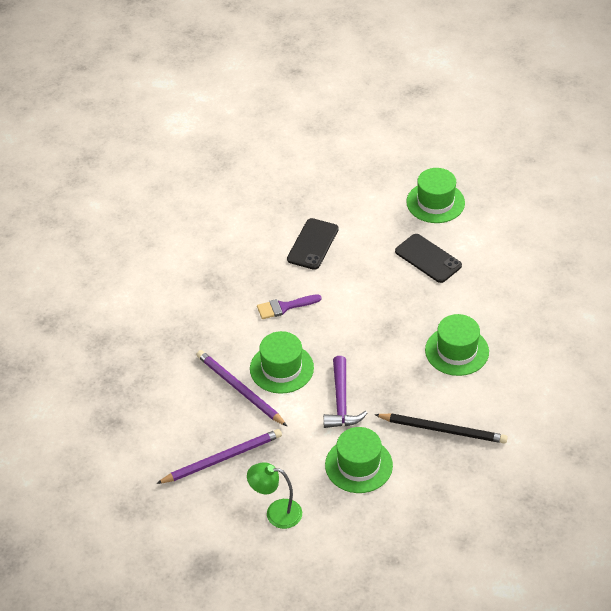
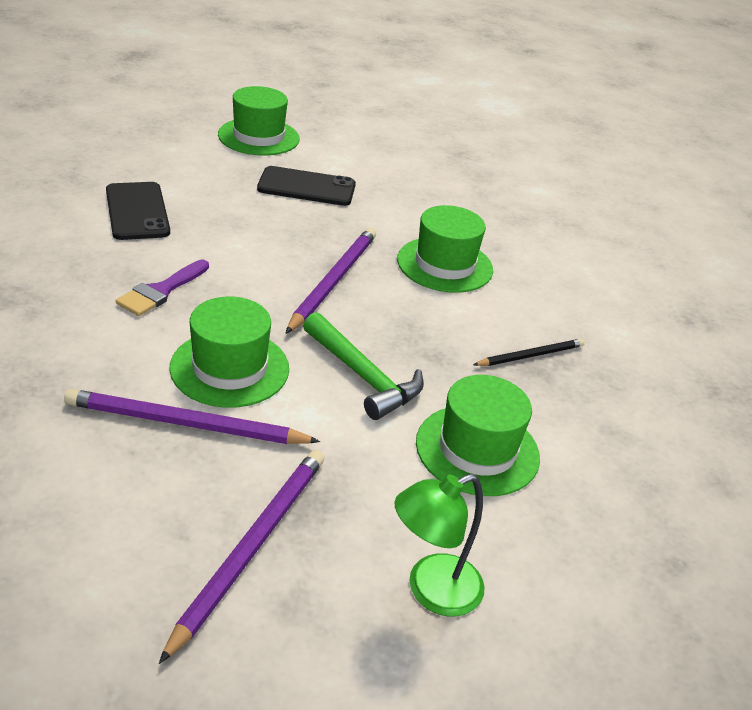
camera: 45 degrees left, 10 degrees down
purple hammer [323,356,368,428] -> green hammer [303,312,424,420]
black pencil [374,413,508,444] -> black pencil [473,339,585,366], size x0.59
none -> purple pencil [285,228,376,334]

